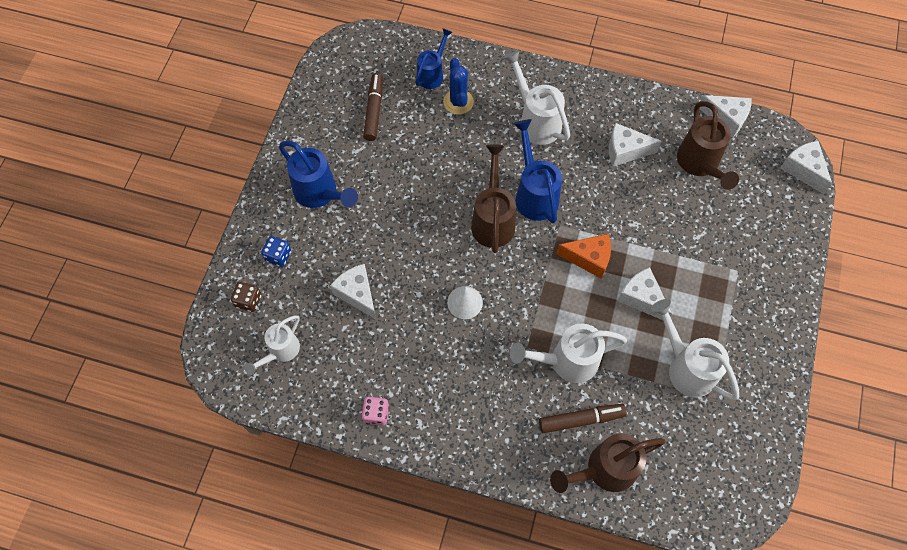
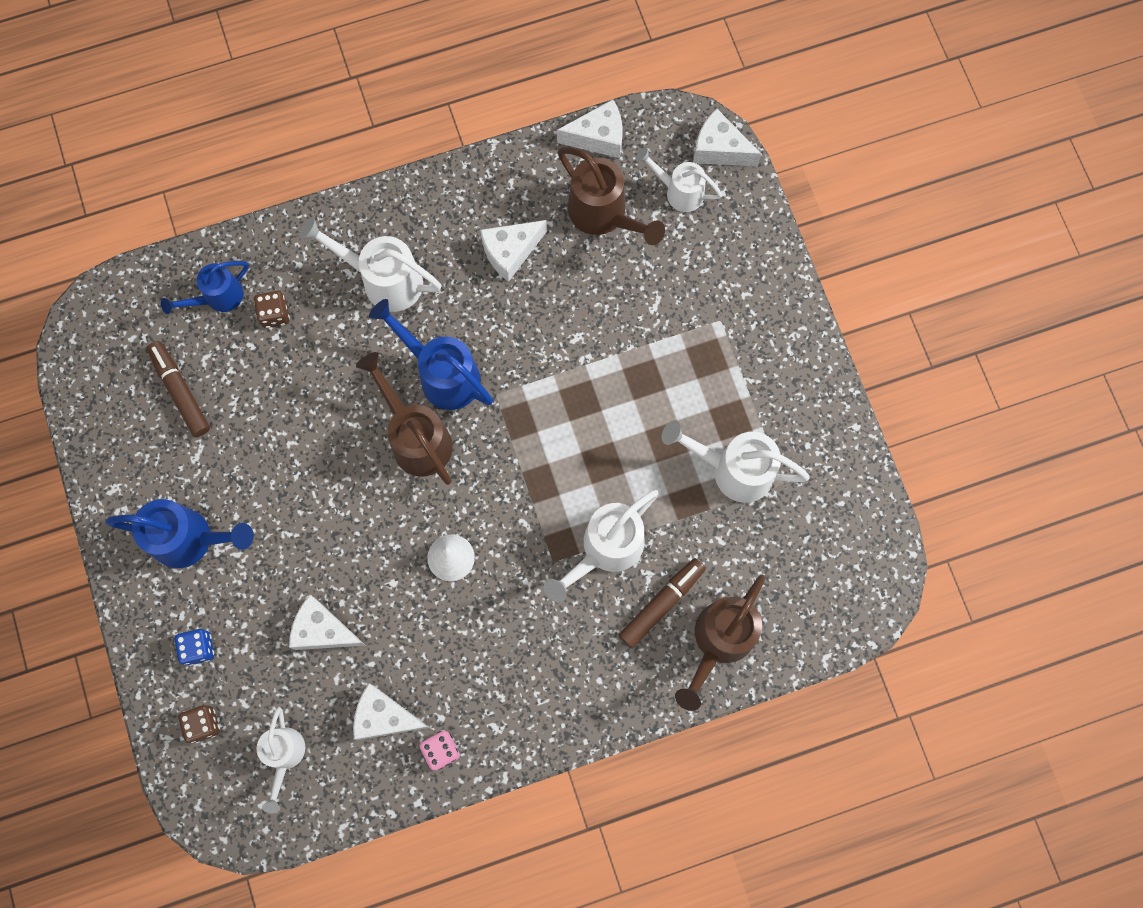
camera: 35 degrees left, 10 degrees up
blue watering can [415,28,453,89] -> blue watering can turned 120 degrees counterclockwise [161,261,249,314]
blue cactus [443,58,474,115] -> brown dice [254,291,290,328]
orange cheese [556,234,611,279] -> none
white cheese [618,267,672,320] -> white cheese moved to [353,684,430,740]
none -> white watering can [636,147,722,212]

